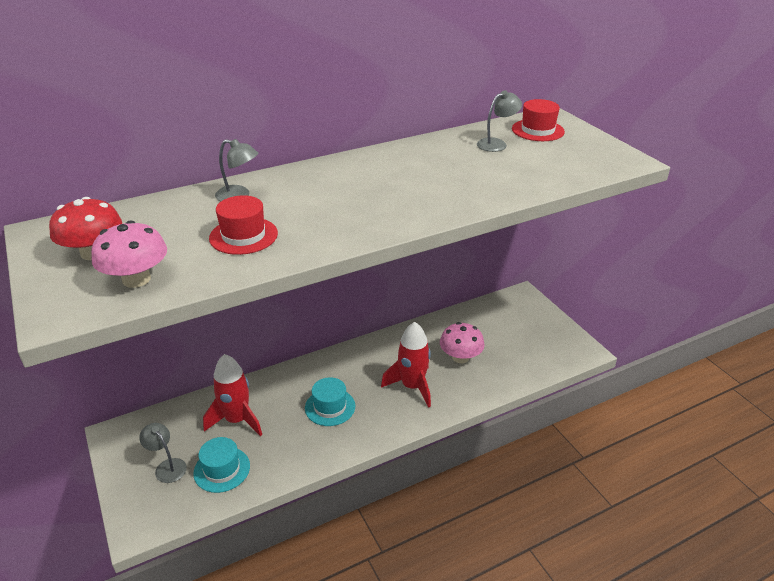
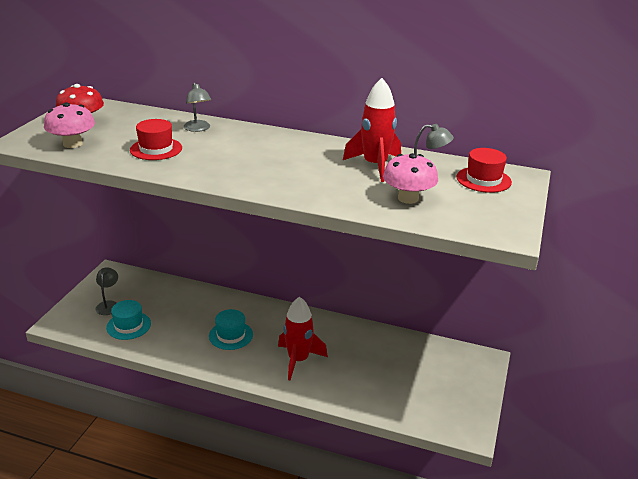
camera: 45 degrees right, 5 degrees down
red rocket [203,354,262,436] -> red rocket moved to [343,78,401,182]
pink mushroom [440,322,485,363] -> pink mushroom moved to [383,153,438,204]

